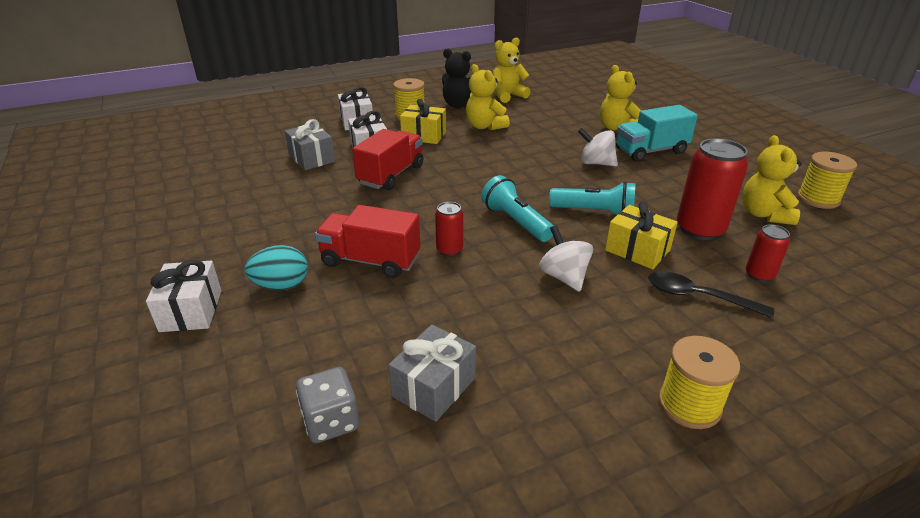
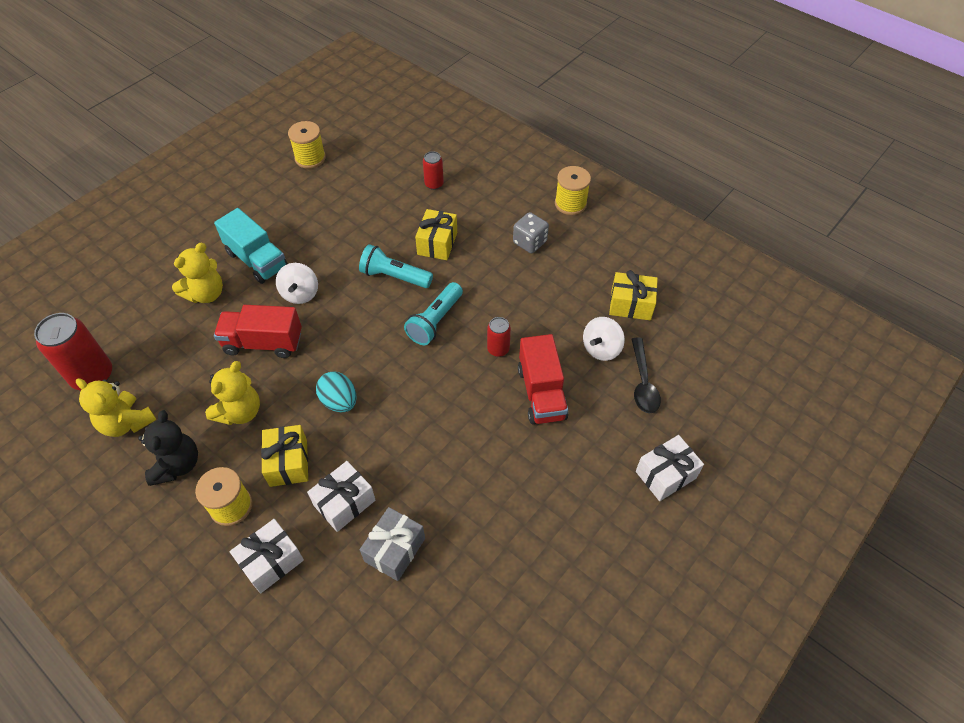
camera: 115 degrees left, 20 degrees up
turquoise egg [245,245,308,290] -> turquoise egg moved to [316,371,356,412]
grey dice [296,367,360,443] -> grey dice moved to [513,212,549,253]
red truck [352,129,423,190] -> red truck moved to [214,305,302,358]
grey gift [389,325,476,422] -> yellow gift [609,270,658,320]
white spinning top [539,225,593,292] -> white spinning top moved to [583,317,625,361]
turquoise flashlight [549,181,635,215] -> turquoise flashlight turned 60 degrees counterclockwise [359,244,433,288]
black spoon [648,271,774,318] -> black spoon moved to [632,338,661,413]
red can [677,139,748,240] -> red can moved to [34,313,112,391]
yellow teddy bear [742,135,801,225] -> none

